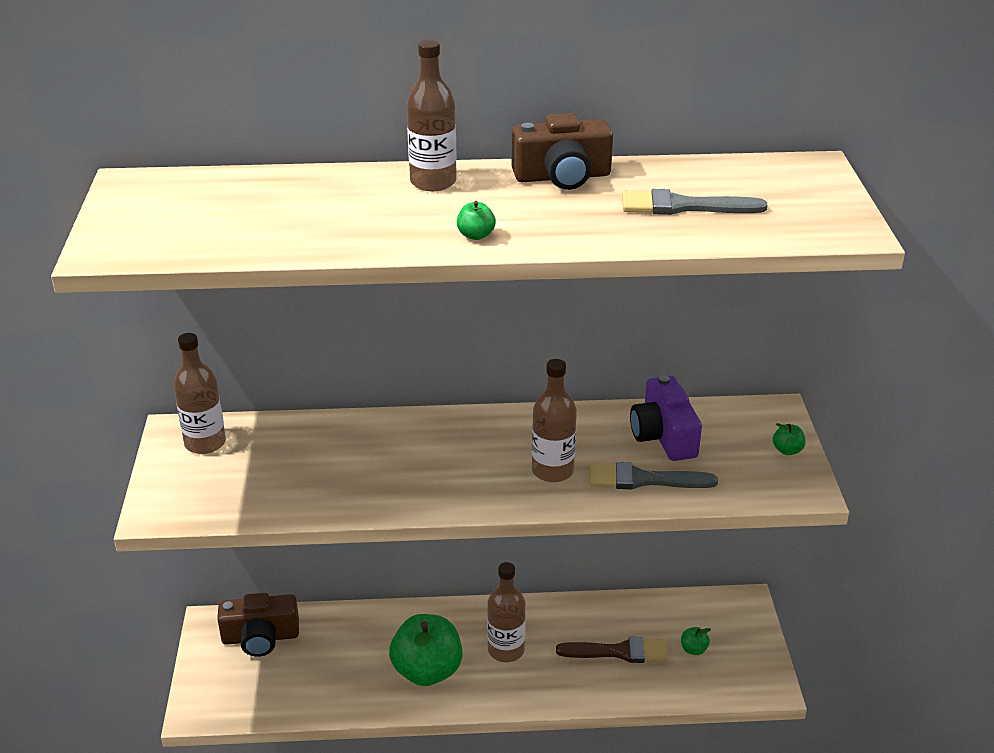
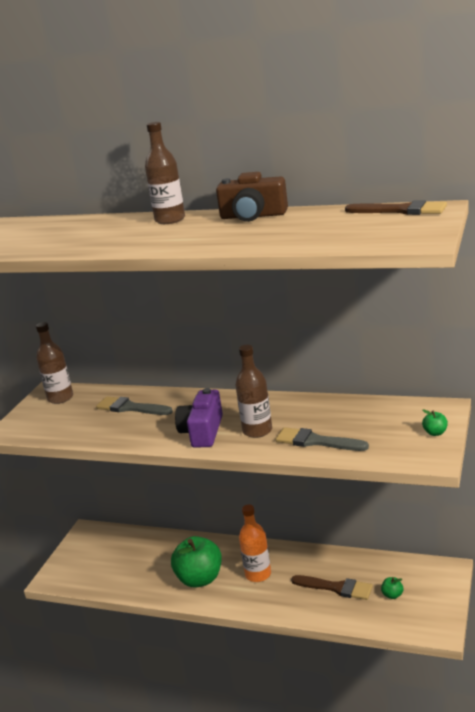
camera: 25 degrees right, 10 degrees down
brown camera [217,593,299,657] -> none
green apple [457,201,496,240] -> none
brown bottle [487,562,525,662] -> orange bottle [239,505,271,582]
grey brush [622,189,767,215] -> grey brush moved to [96,396,173,415]
purple camera [630,375,702,461] -> purple camera moved to [175,388,223,448]
none -> brown brush [345,200,447,215]

